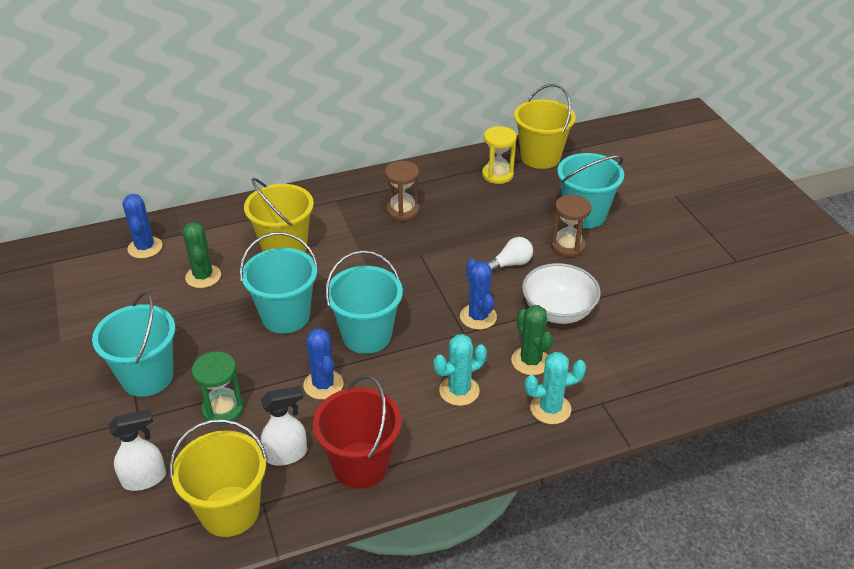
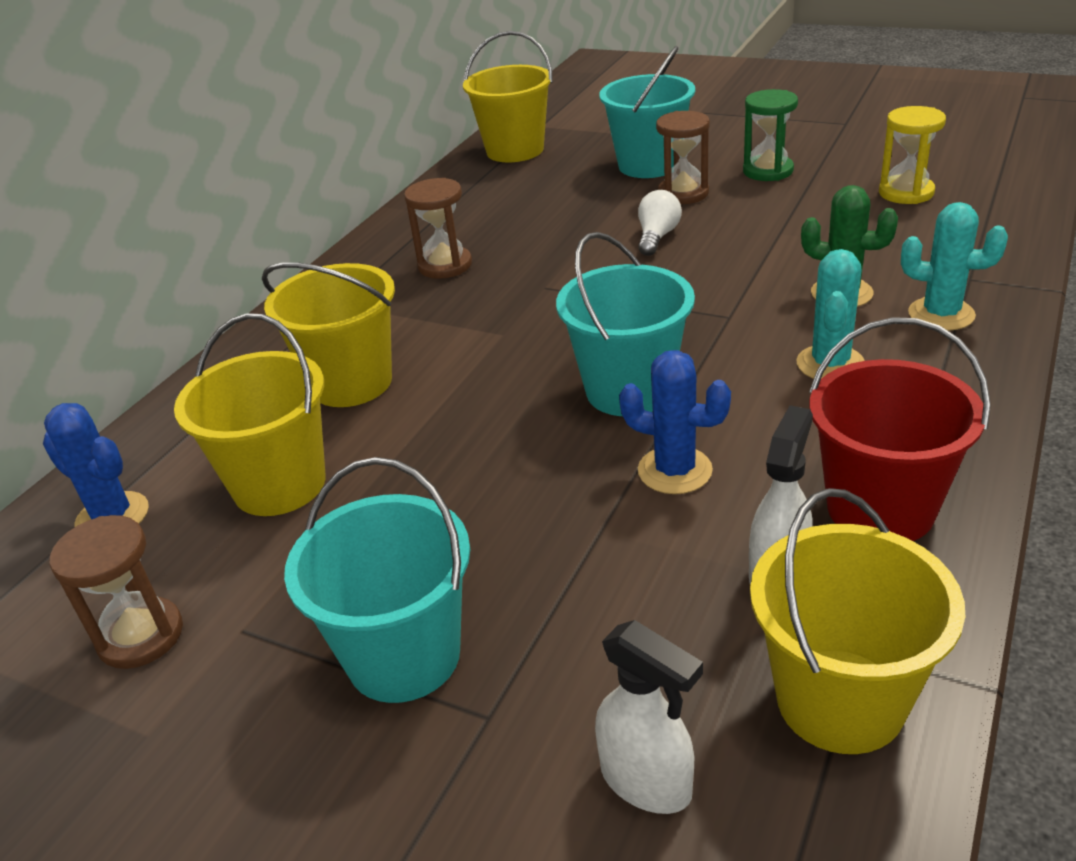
camera: 40 degrees left, 5 degrees down
white spray bottle [109,409,166,491] -> white spray bottle turned 105 degrees clockwise [595,620,703,814]
green cactus [183,222,221,288] -> yellow bucket [174,313,326,516]
green hourglass [192,351,244,425] -> green hourglass moved to [743,89,798,181]
turquoise bucket [240,232,318,333] -> none
blue cactus [460,258,497,330] -> none
yellow hourglass [482,126,517,184] -> yellow hourglass moved to [879,106,946,204]
white bowl [522,263,601,324] -> none
turquoise cactus [524,352,586,424] -> turquoise cactus turned 75 degrees clockwise [901,202,1008,331]
none -> brown hourglass [50,515,183,669]

